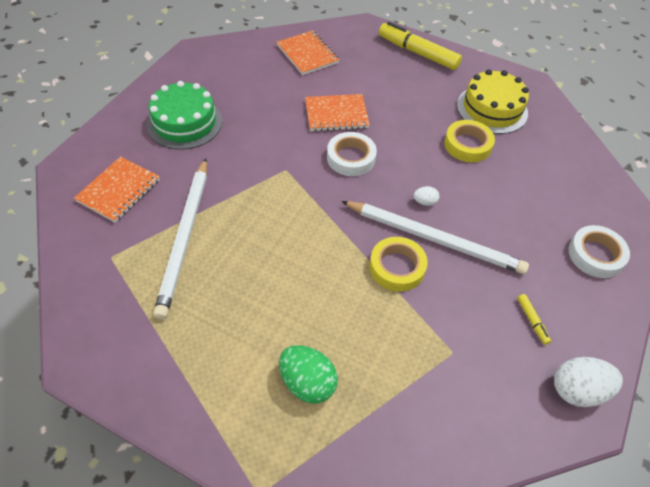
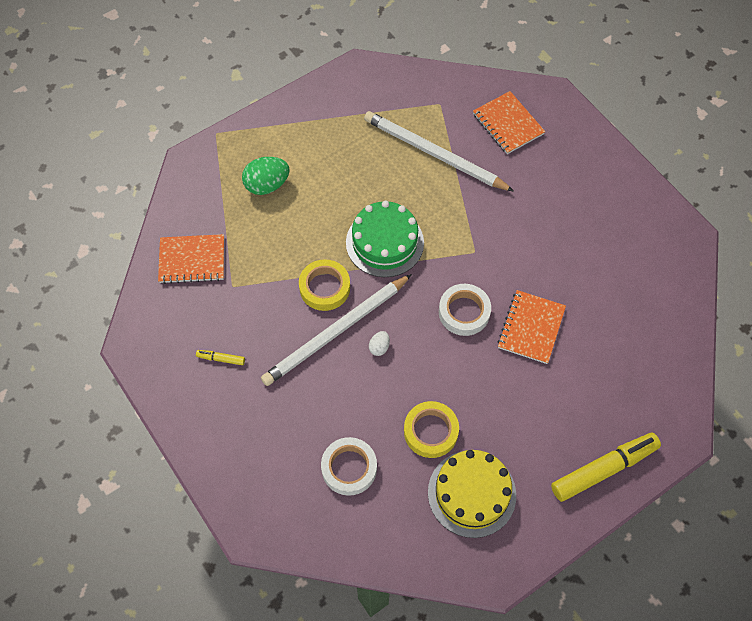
camera: 120 degrees right, 10 degrees up
green cake [147,81,222,150] -> green cake moved to [346,200,424,277]
orange notebook [277,30,339,75] -> orange notebook moved to [158,234,224,284]
white egg [554,357,623,407] -> none
white tape [569,225,630,278] -> white tape moved to [321,437,377,496]

